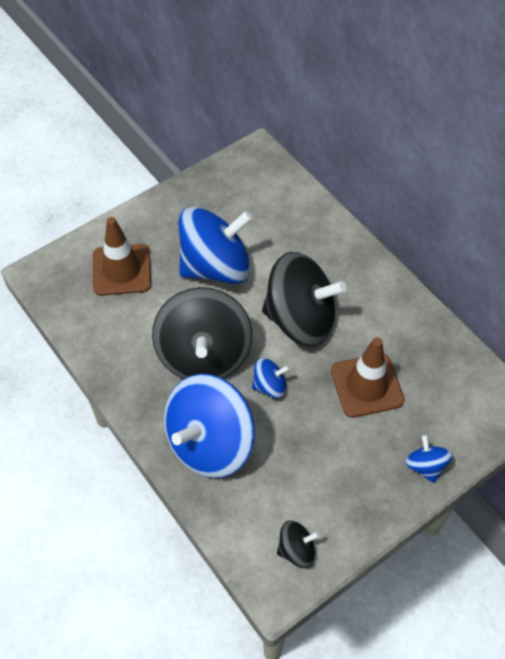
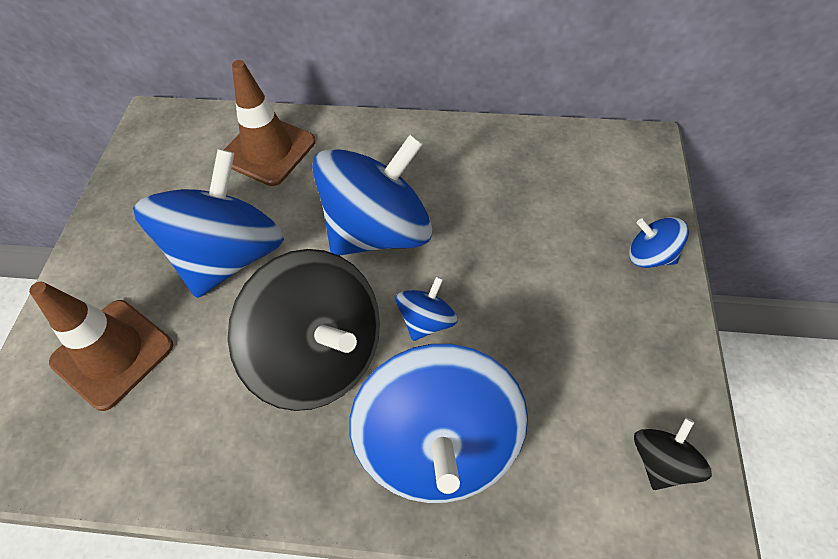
camera: 45 degrees left, 0 degrees up
black spinning top [262,252,347,347] -> blue spinning top [312,134,432,256]
brown traffic cone [331,337,405,418] -> brown traffic cone moved to [224,60,315,186]

